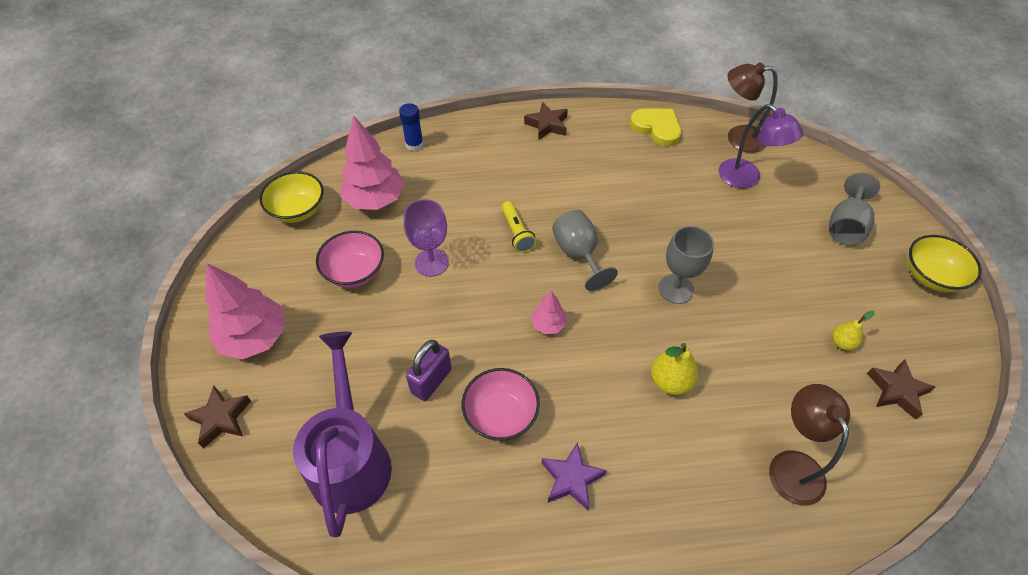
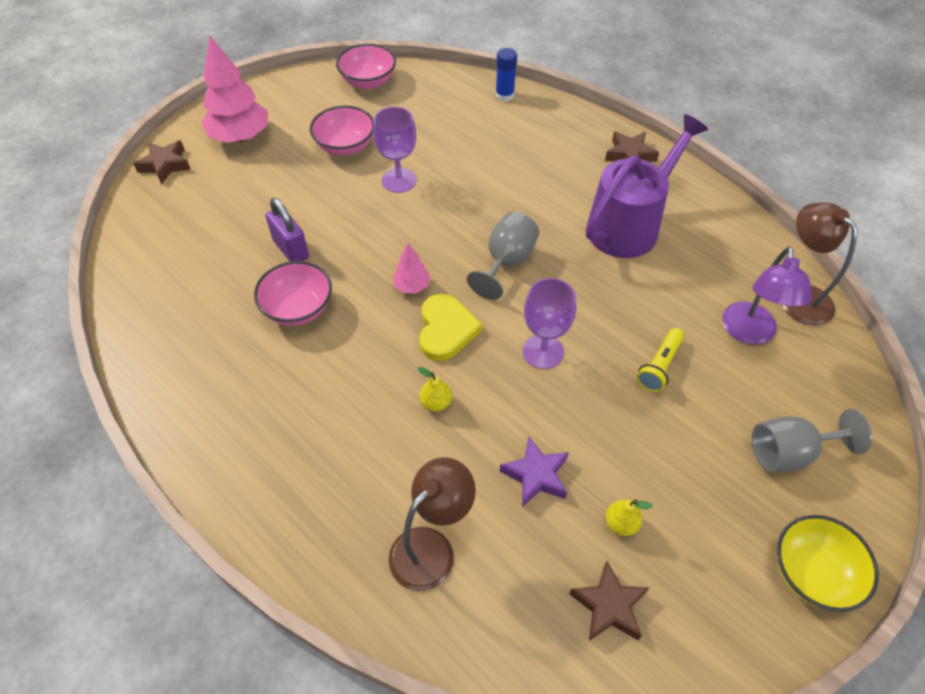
camera: 50 degrees right, 0 degrees up
yellow bowl [259,171,323,223] -> pink bowl [336,44,396,89]
purple watering can [293,332,392,537] -> purple watering can moved to [586,114,708,258]
pink tree [340,115,405,210] -> none
purple padlock [406,340,452,401] -> purple padlock turned 60 degrees clockwise [265,197,309,262]
yellow flashlight [502,201,536,253] -> yellow flashlight moved to [636,328,684,392]
purple star [542,442,607,510] -> purple star moved to [499,436,569,507]
yellow heart [630,108,681,146] -> yellow heart moved to [419,294,482,361]
yellow pear [651,343,698,395] -> yellow pear [418,367,452,412], size x0.64
grey goblet [658,226,714,304] -> purple goblet [523,278,576,369]

